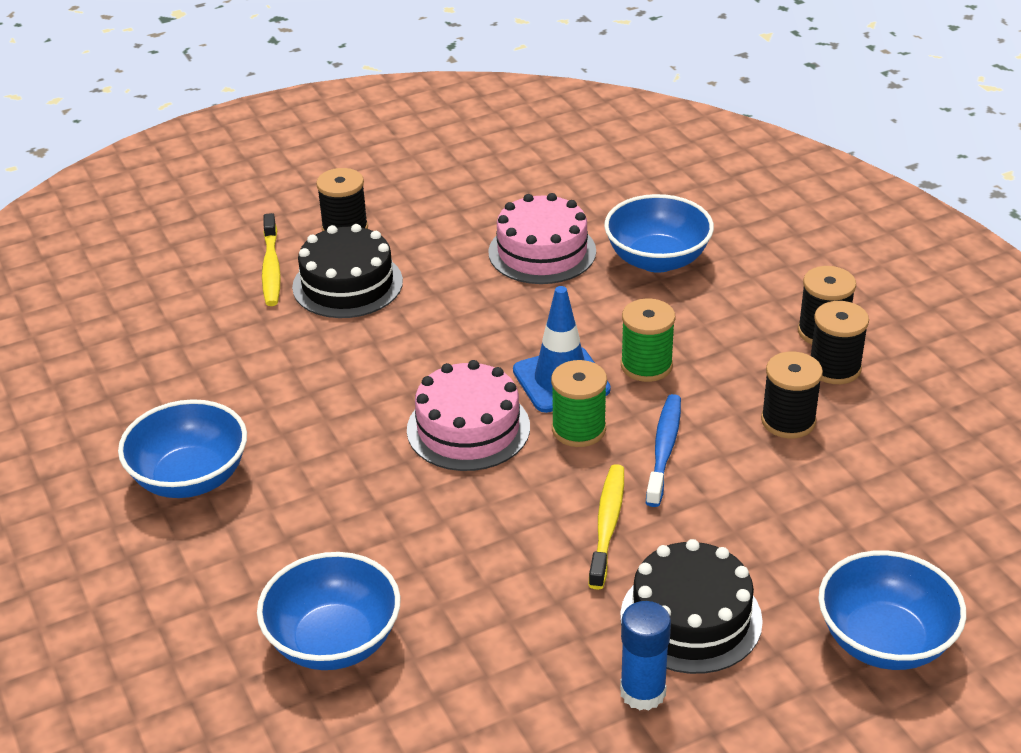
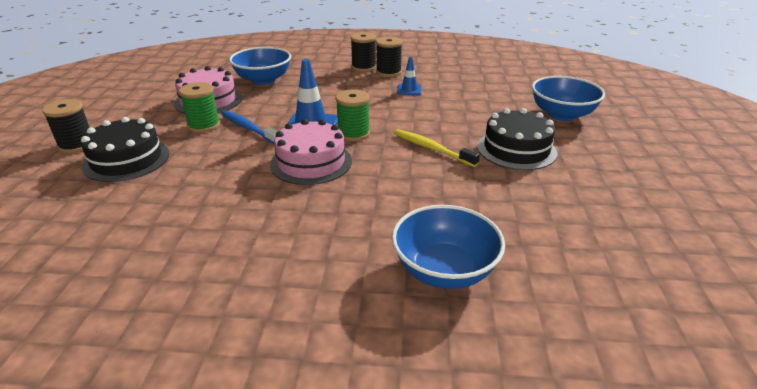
camera: 60 degrees left, 5 degrees down
blue bowl [118,399,247,498] -> none
yellow toothbrush [262,213,281,306] -> none
blue glue stick [620,601,671,710] -> none
green spool [621,299,675,382] -> green spool moved to [179,82,220,133]
blue toothbrush [646,394,681,507] -> blue toothbrush moved to [221,110,278,144]
black spool [761,352,823,438] -> blue traffic cone [397,56,421,95]

